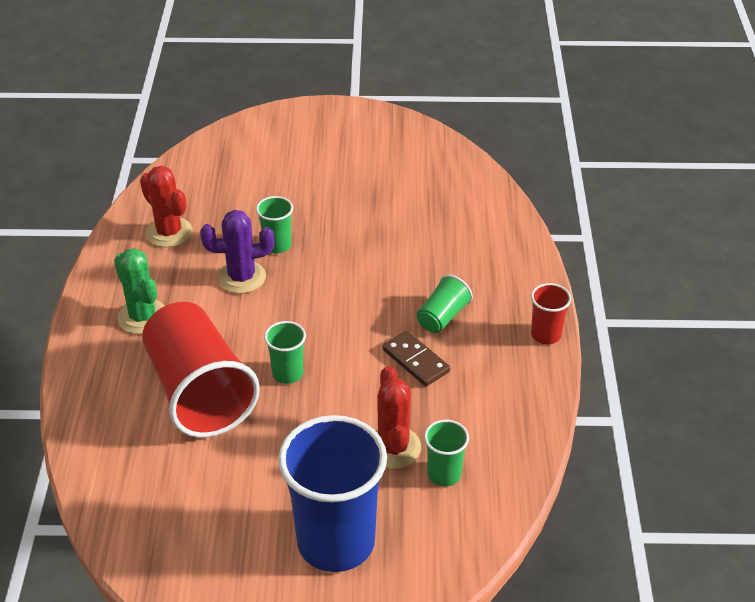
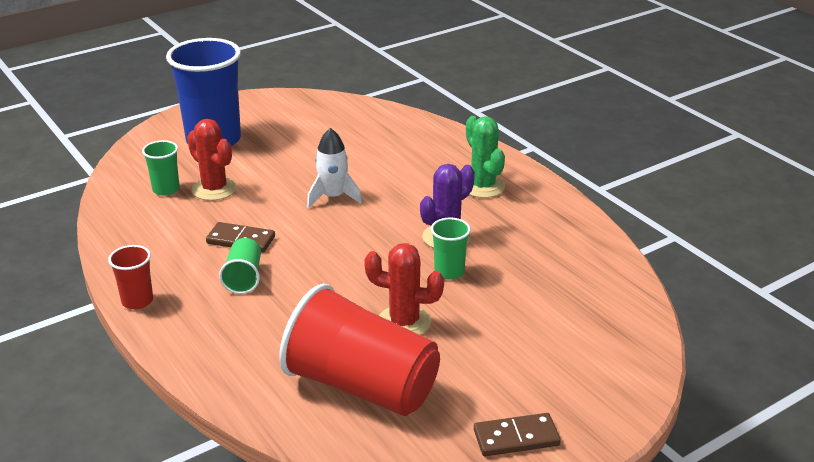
camera: 145 degrees right, 10 degrees down
green cactus [114,248,165,334] -> green cactus turned 45 degrees clockwise [466,116,505,198]
red cactus [140,166,192,247] -> red cactus moved to [364,243,444,335]
red cup [142,302,260,438] -> red cup moved to [279,284,440,416]
green cup [264,321,306,384] -> white rocket [307,128,362,208]
none -> brown domino [474,413,561,456]

